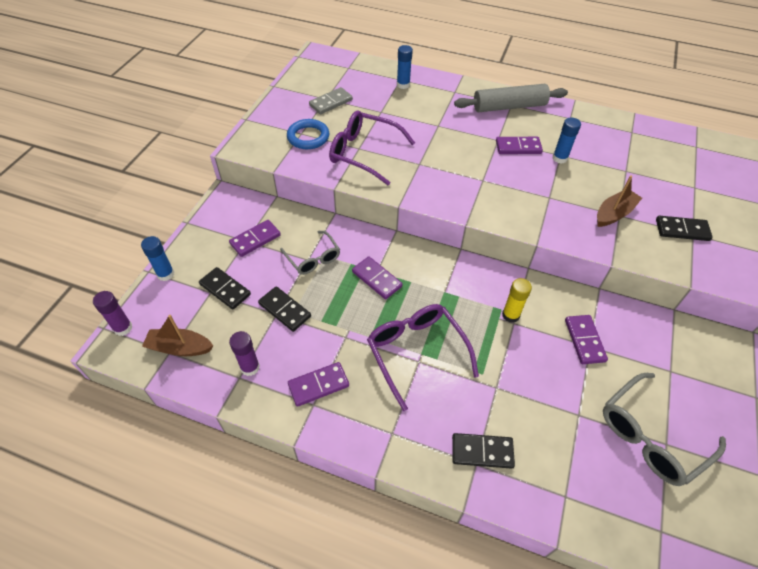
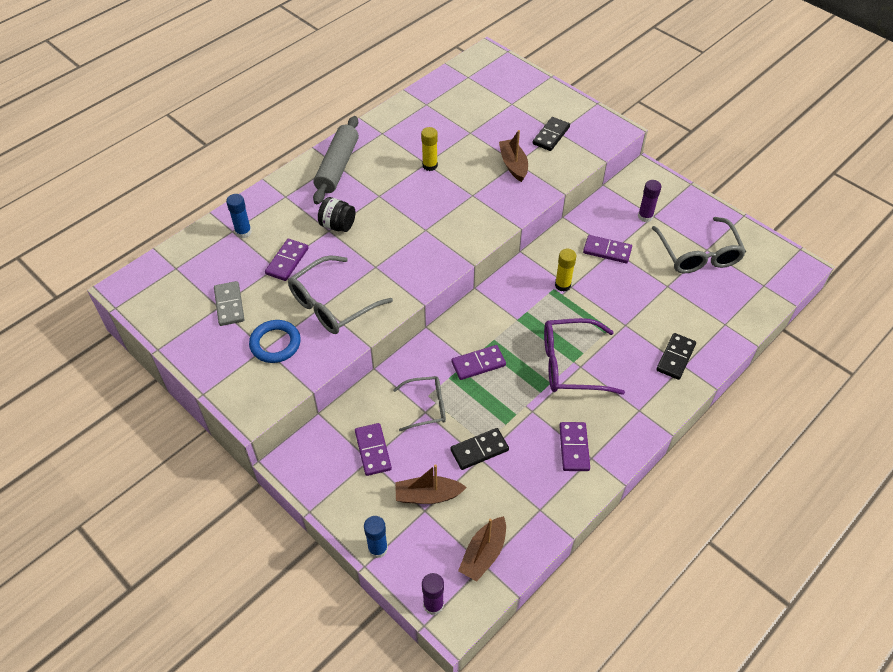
camera: 65 degrees left, 0 degrees up
black domino [199,267,251,310] -> brown boat [395,464,467,504]
purple glue stick [229,331,260,376] -> purple glue stick moved to [638,180,661,222]
purple glasses [329,111,415,185] -> grey glasses [288,255,393,334]
purple domino [496,137,543,154] -> purple domino moved to [265,239,308,281]
blue glue stick [553,117,581,164] -> yellow glue stick [421,127,438,171]
none -> black jar [318,197,356,232]

